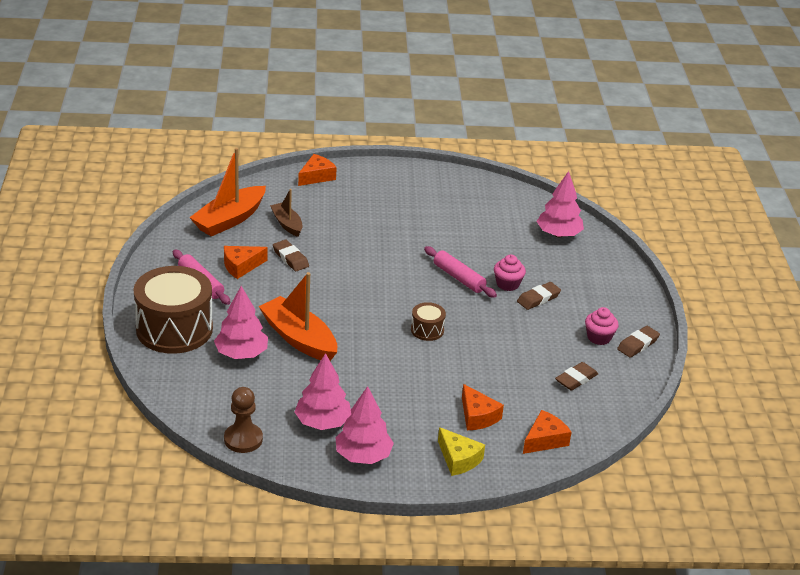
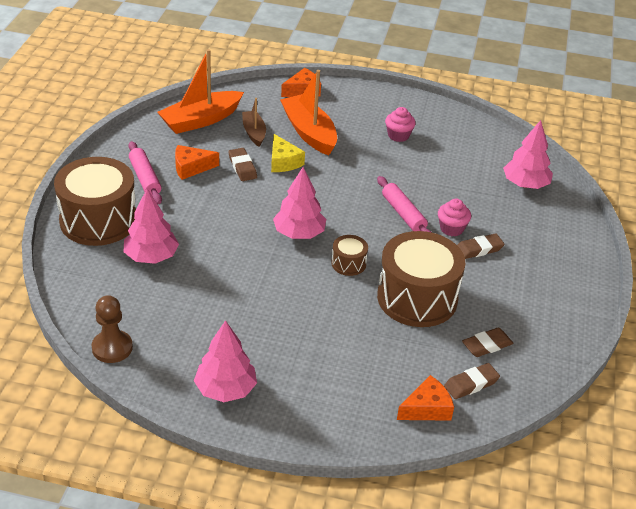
camera: 15 degrees right, 5 degrees up
orange boat [259,272,337,361] -> orange boat moved to [280,70,337,155]
pink tree [294,353,351,430] -> pink tree moved to [273,167,326,239]
yellow cheese [438,427,485,476] -> yellow cheese moved to [271,134,305,172]
orange cheese [462,384,504,430] -> none
pink cupcake [585,307,619,345] -> pink cupcake moved to [385,107,416,142]
brown eraser [617,326,660,358] -> brown eraser moved to [444,363,500,399]
none -> brown drum [377,231,465,327]

